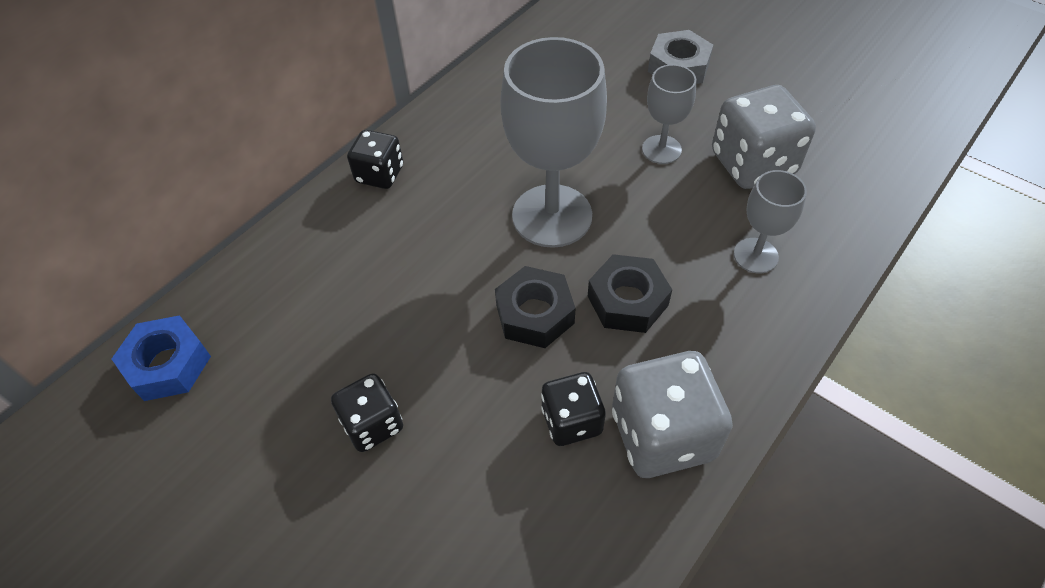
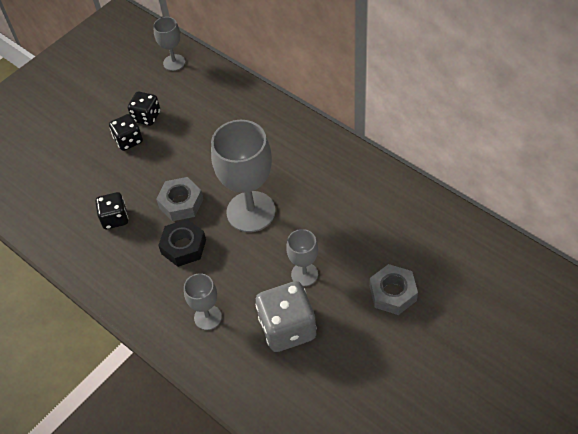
camera: 95 degrees right, 0 degrees up
blue nut [112,315,211,401] -> grey goblet [153,17,185,71]
black dice [347,130,403,189] -> black dice moved to [128,91,161,126]
black nut [495,266,576,348] -> grey nut [156,177,203,221]
grey dice [612,351,733,478] -> none

